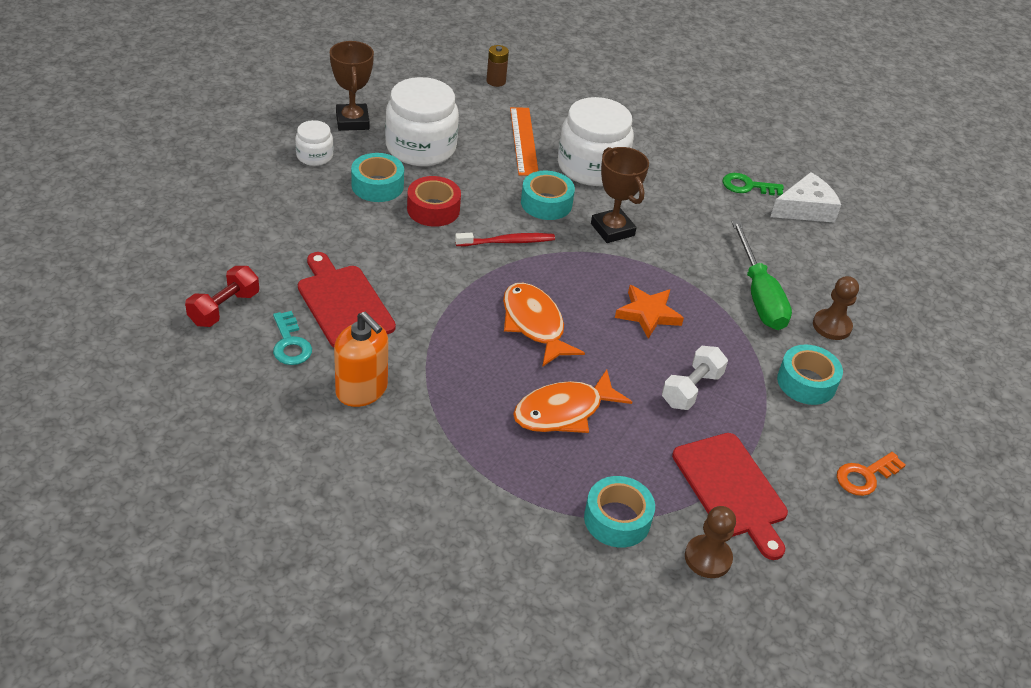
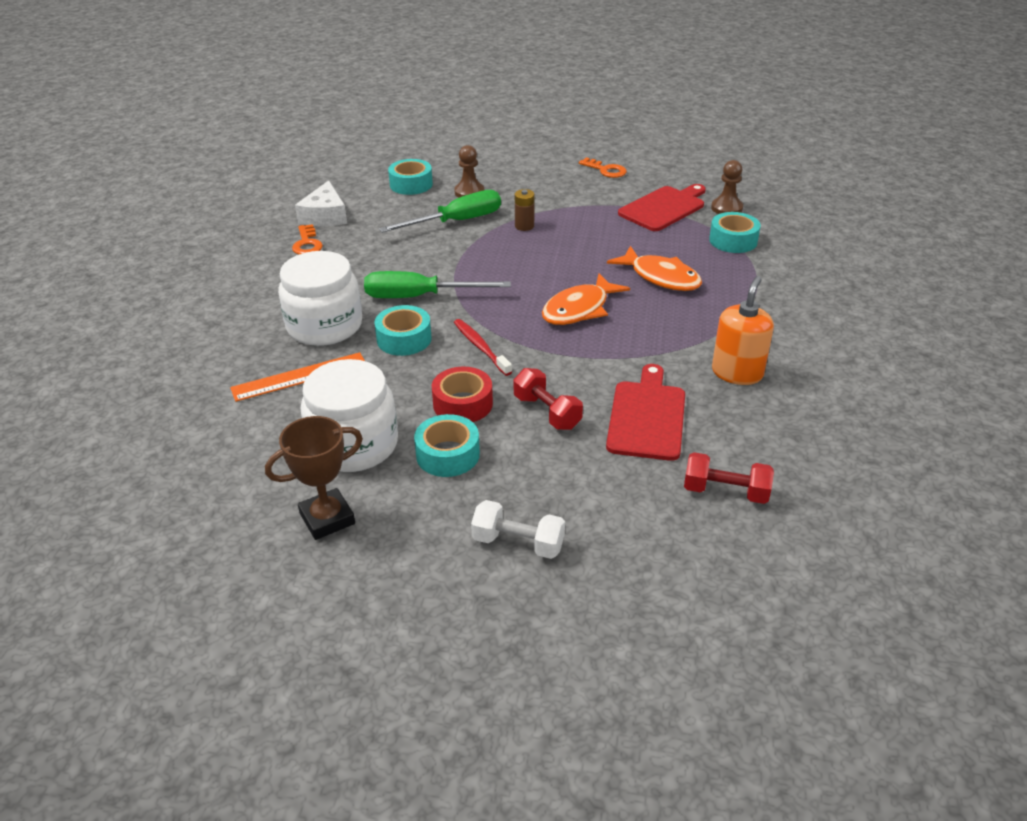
camera: 105 degrees left, 5 degrees down
turquoise key [273,311,312,365] -> none
white jar [295,120,333,166] -> none
red cutting board [298,252,396,347] -> red cutting board turned 150 degrees clockwise [606,364,685,461]
brown battery [486,45,509,87] -> brown battery moved to [515,189,535,231]
brown trophy [591,147,649,243] -> green screwdriver [364,271,511,298]
orange star [615,285,684,339] -> none
white dumbbell [662,346,728,410] -> white dumbbell moved to [471,500,565,559]
green key [723,173,784,196] -> orange key [292,224,323,254]
white cheese [770,172,841,223] -> white cheese turned 135 degrees counterclockwise [295,180,347,226]
turquoise tape [777,344,843,405] -> turquoise tape moved to [388,159,433,195]
none -> red dumbbell [514,368,583,430]

